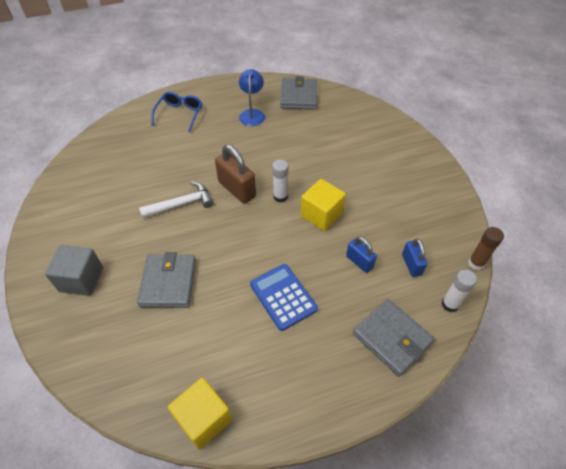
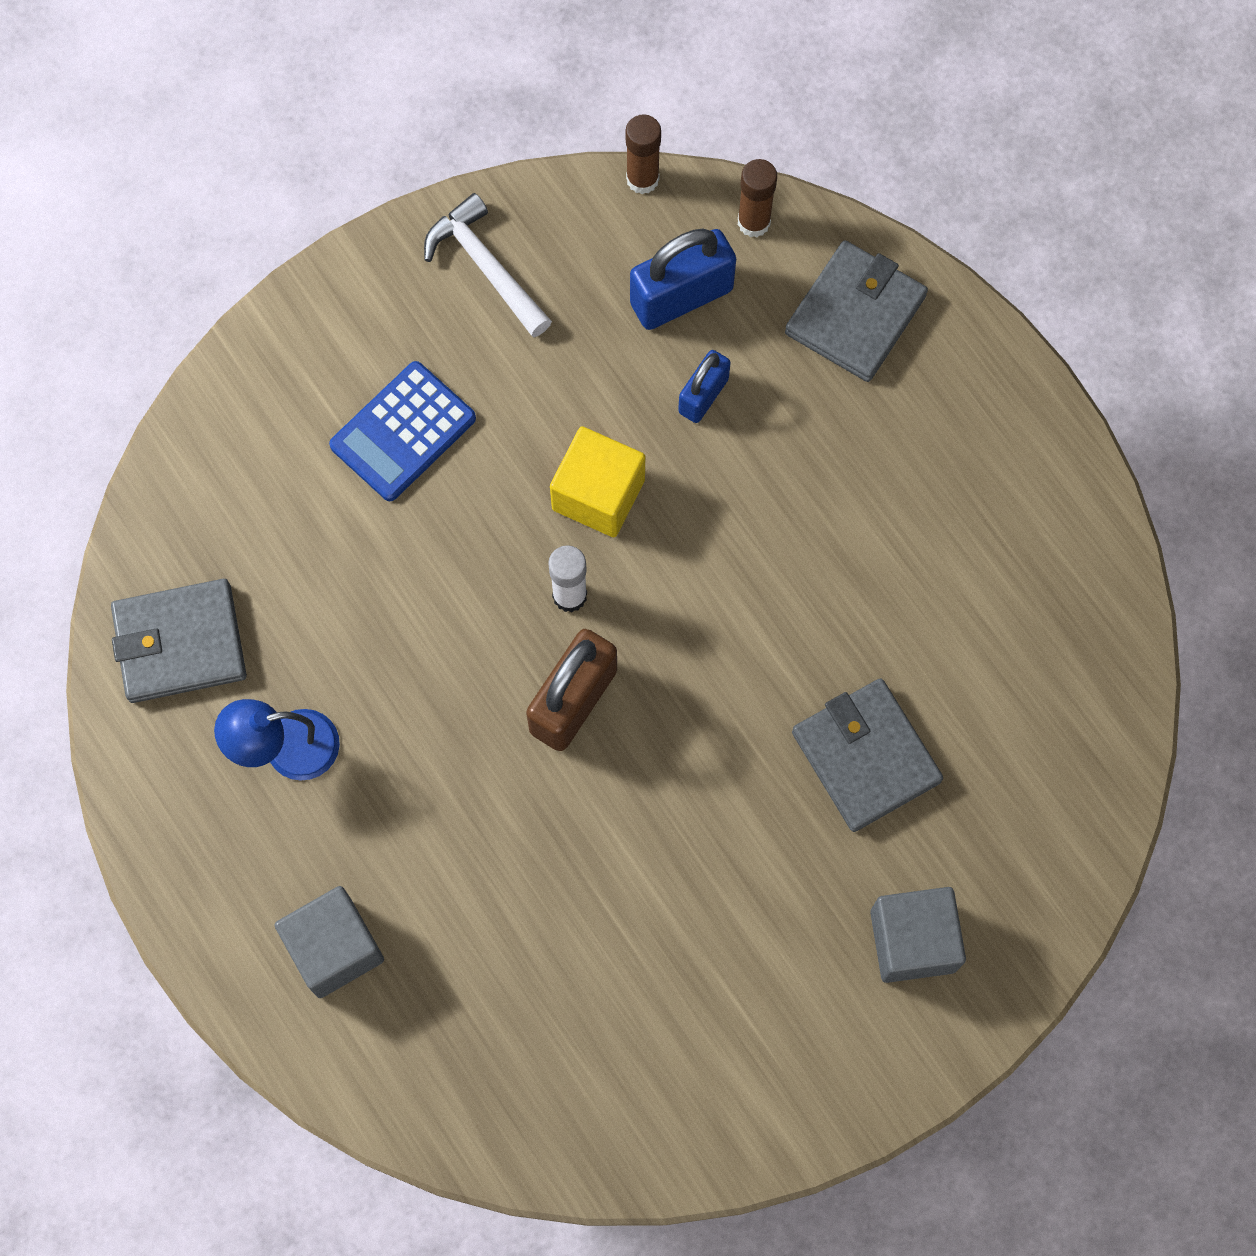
camera: 105 degrees left, 20 degrees up
grey wallet [137,252,196,308] -> grey wallet turned 75 degrees clockwise [792,678,943,832]
white hammer [139,181,214,218] -> white hammer moved to [424,193,552,337]
blue glasses [151,92,202,132] -> grey cube [275,886,384,998]
yellow cube [168,378,232,449] -> none
blue calculator [250,264,318,331] -> blue calculator moved to [329,361,476,501]
blue padlock [402,238,428,277] -> blue padlock [630,228,736,330], size x1.67
white glue stick [442,269,477,312] -> brown glue stick [738,159,777,237]

